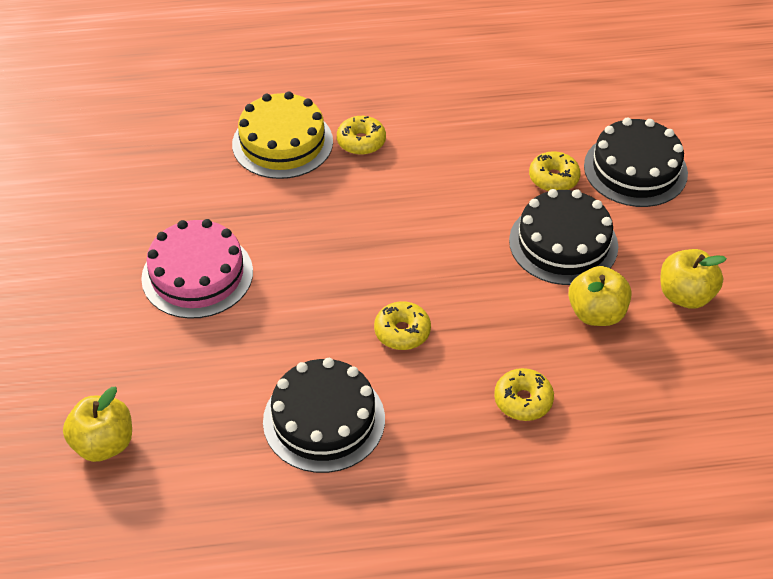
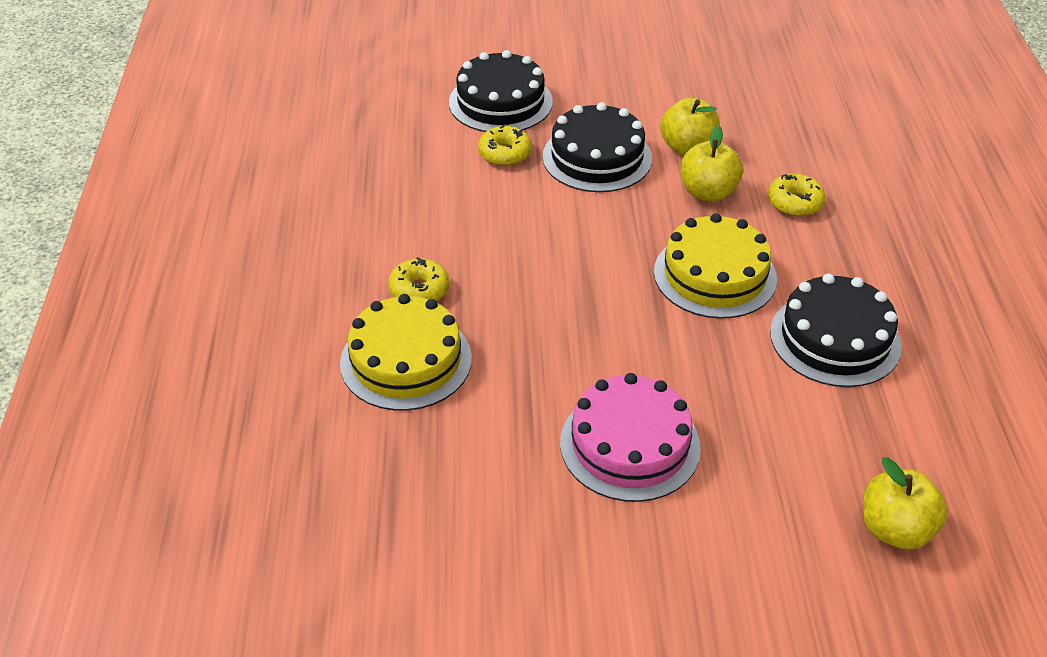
camera: 85 degrees left, 5 degrees down
yellow donut [374,301,431,350] -> yellow cake [654,213,777,319]
yellow apple [661,249,727,309] -> yellow apple moved to [680,126,743,202]

